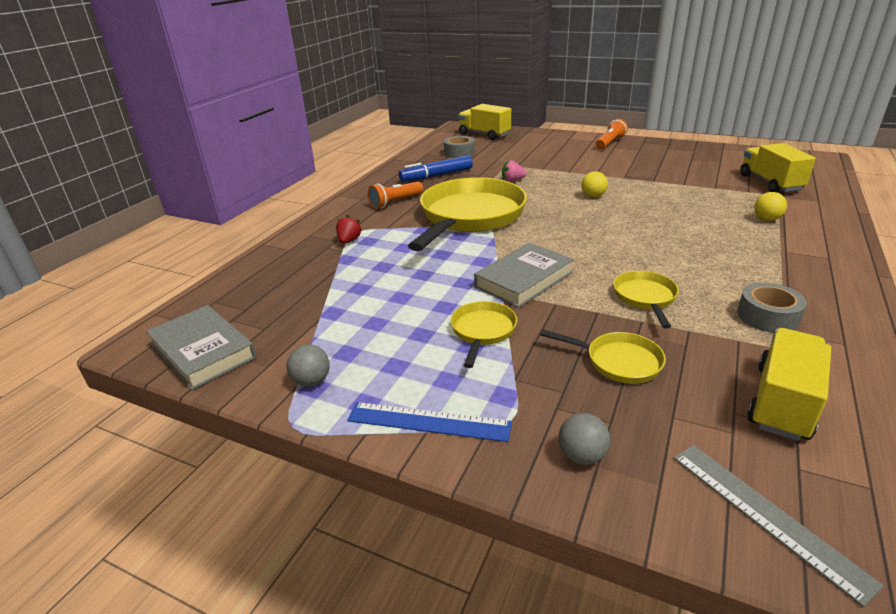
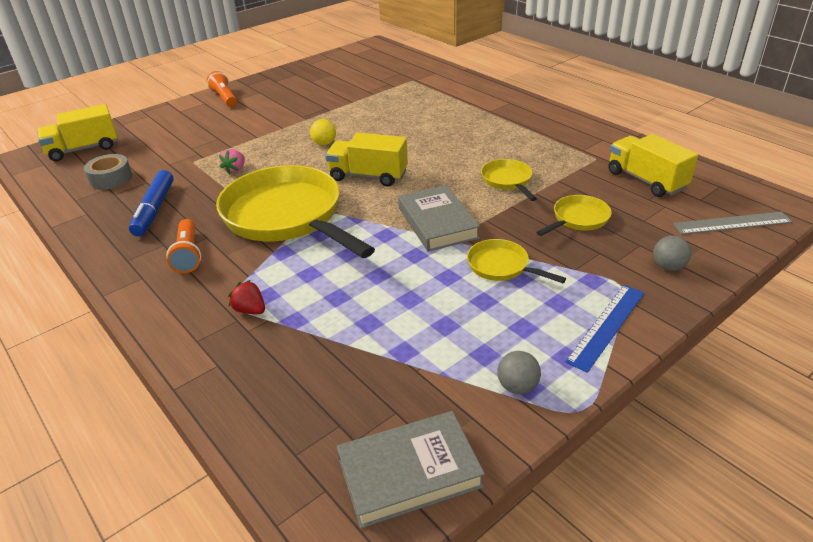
camera: 65 degrees left, 5 degrees up
yellow pan [613,271,679,328] -> yellow pan turned 45 degrees clockwise [481,159,537,201]
grey tape [737,282,807,333] -> none
yellow truck [740,143,816,192] -> yellow truck moved to [325,133,408,187]
yellow ball [754,192,787,221] -> none

